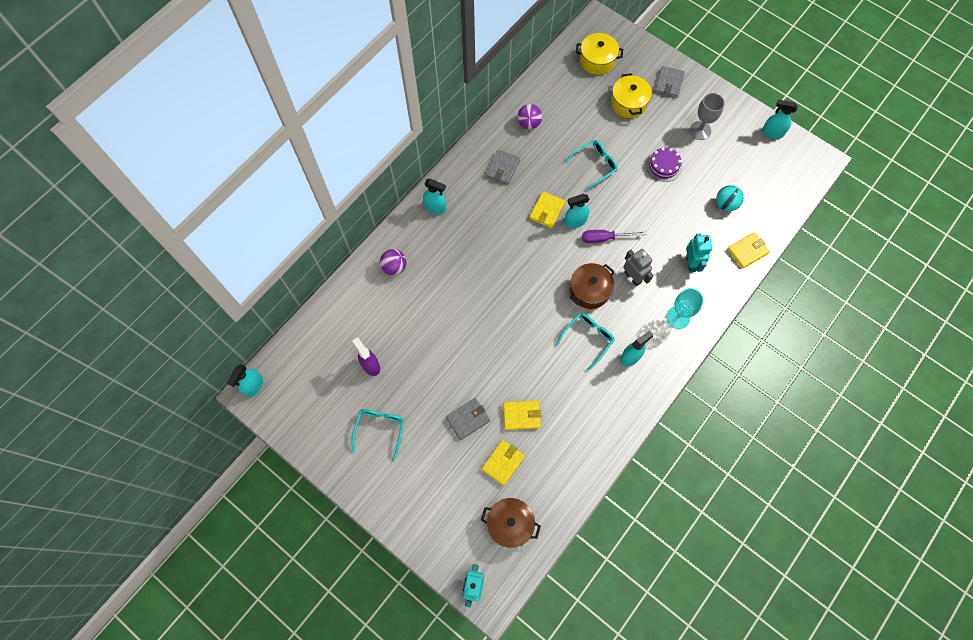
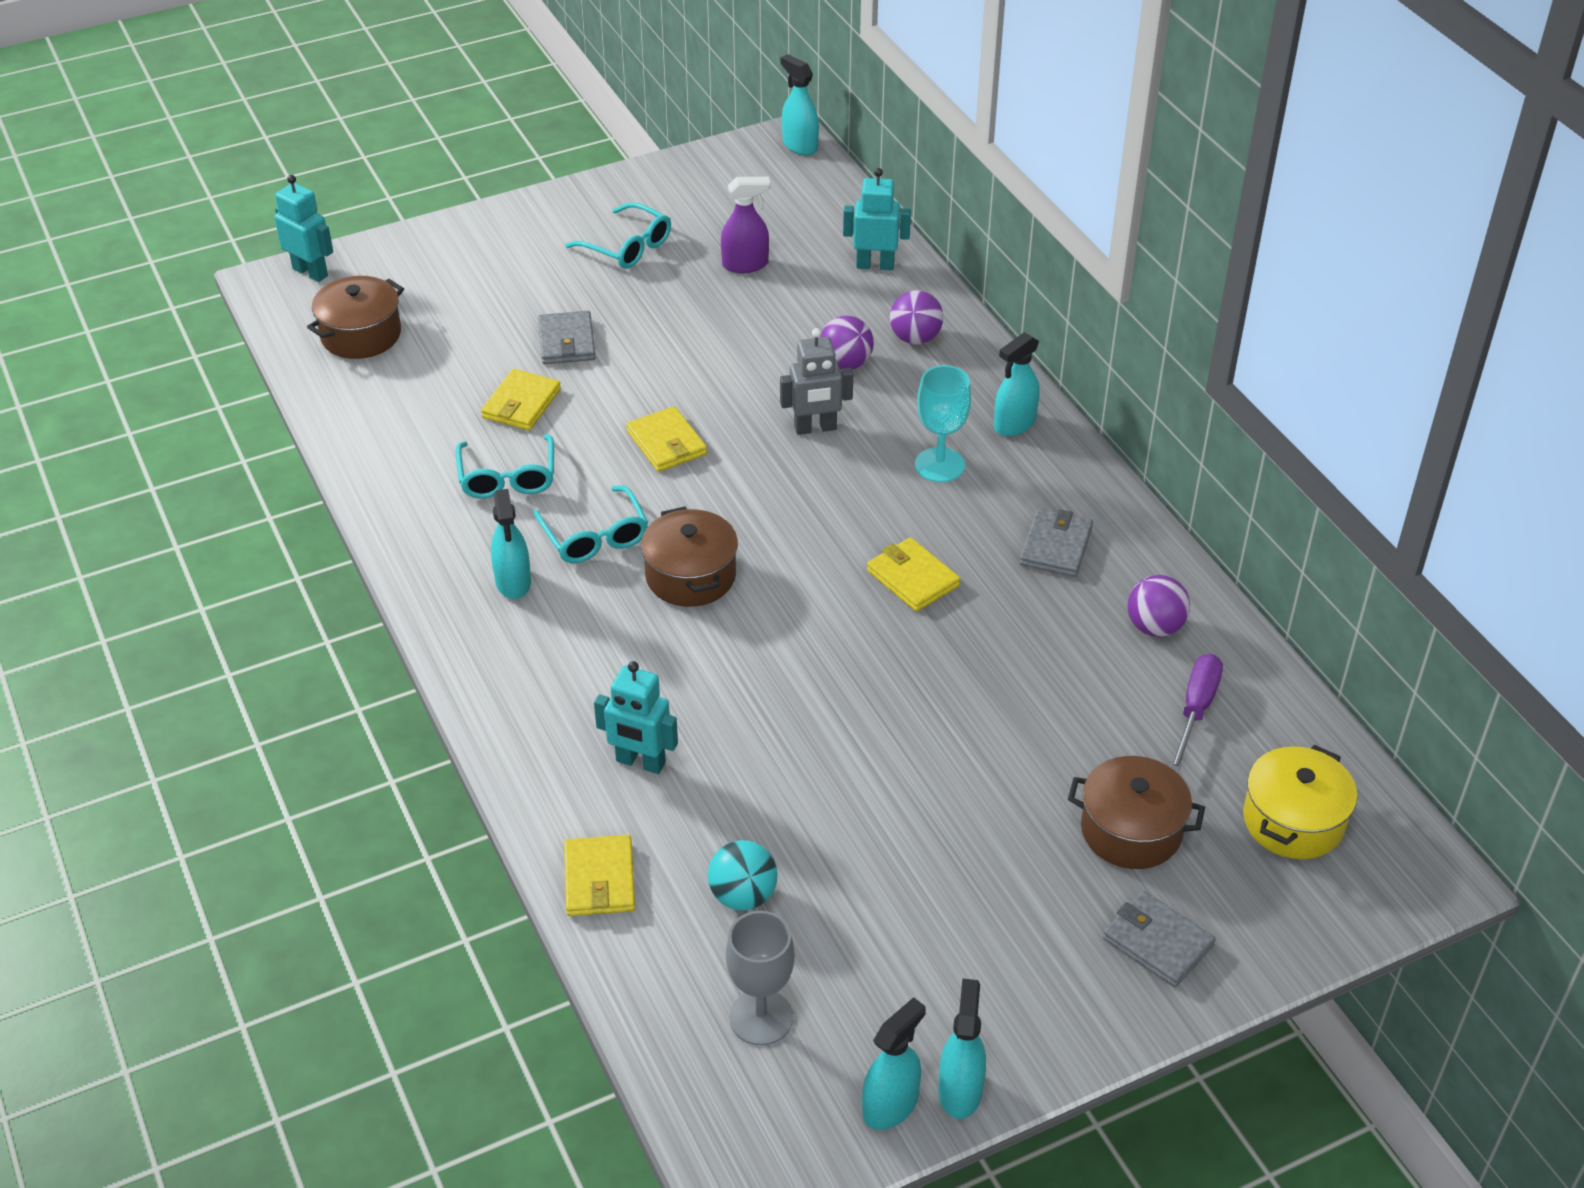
camera: 115 degrees right, 25 degrees down
yellow wallet [481,440,525,486] -> yellow wallet moved to [626,406,707,472]
grey wallet [486,150,520,185] -> grey wallet turned 60 degrees clockwise [1020,508,1093,577]
turquoise spray bottle [564,194,590,228] -> turquoise spray bottle moved to [938,979,986,1119]
turquoise glasses [565,140,618,191] -> turquoise glasses moved to [456,434,554,498]
purple screwdriver [582,230,647,243] -> purple screwdriver moved to [1170,654,1223,773]
yellow pot [611,73,652,118] -> brown pot [1068,756,1205,869]
grey robot [623,249,653,286] -> grey robot moved to [780,328,853,435]
purple cake [646,147,682,182] -> none
turquoise goblet [666,288,703,329] -> turquoise goblet moved to [915,365,971,482]
grey goblet [689,93,725,140] -> grey goblet moved to [726,911,795,1045]
none -> purple ball [820,316,874,370]
none -> turquoise robot [843,168,911,270]

